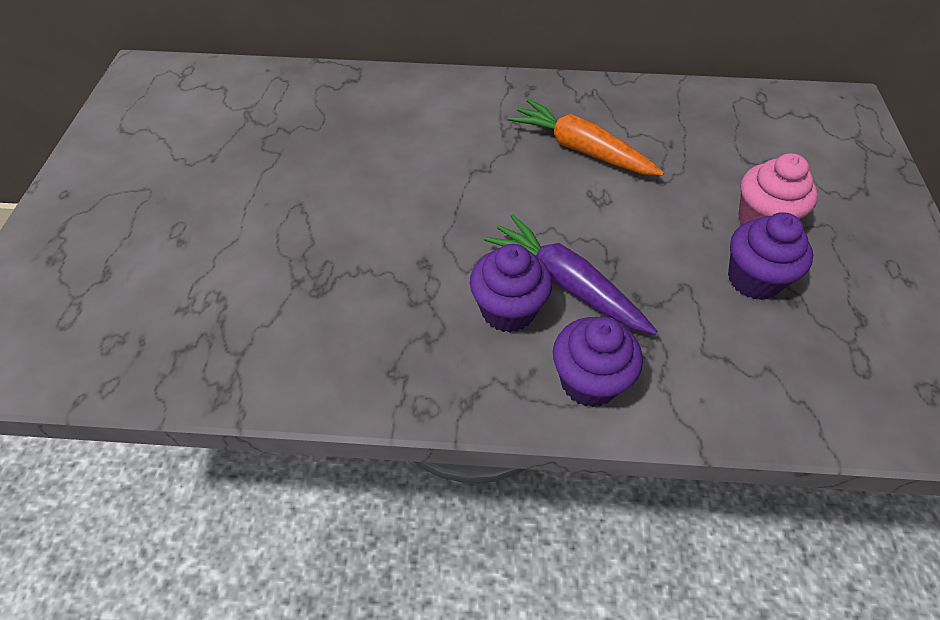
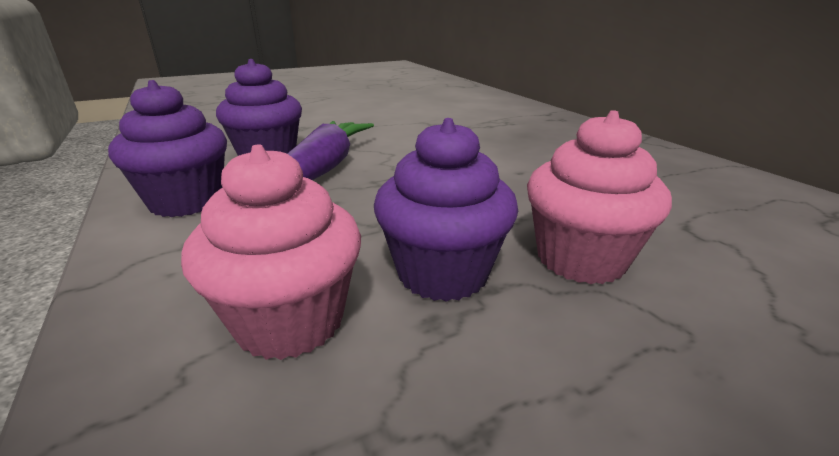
camera: 60 degrees right, 25 degrees down
orange carrot [508,99,664,176] -> none
none -> pink cupcake [181,145,361,360]

